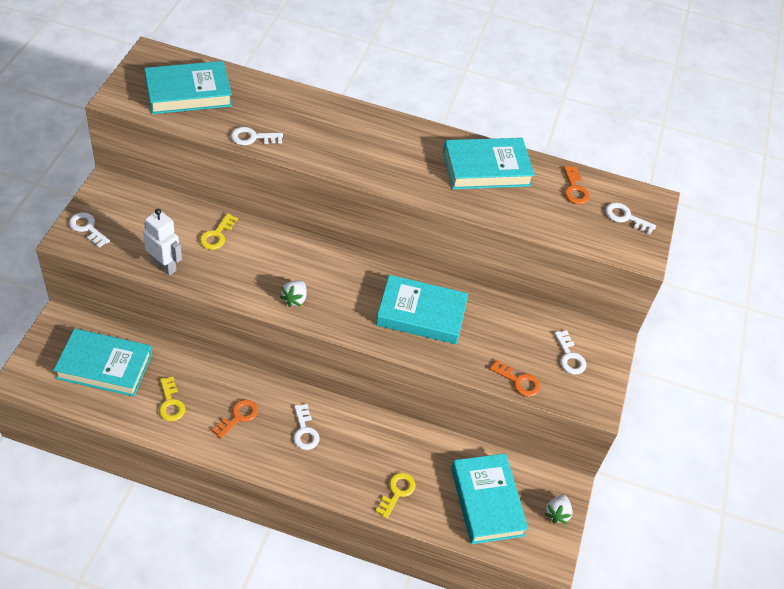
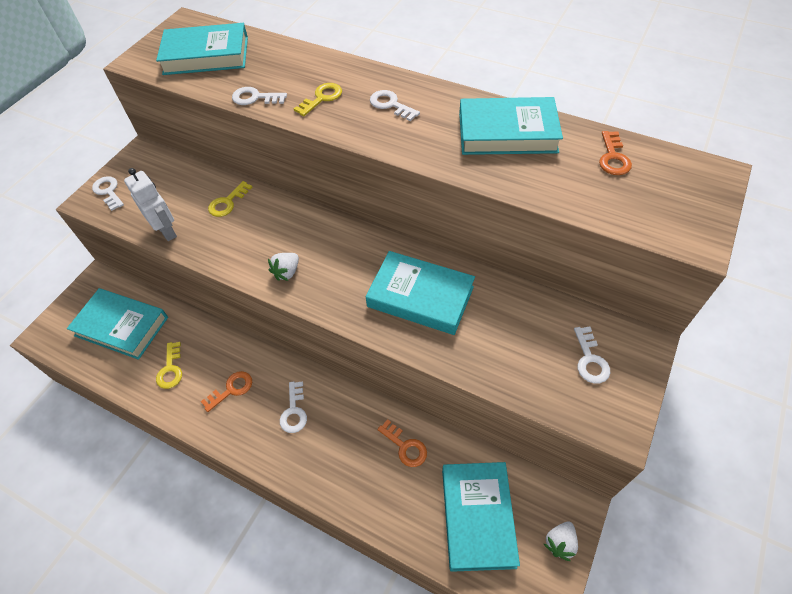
camera: 20 degrees right, 5 degrees up
yellow key [375,473,416,519] -> yellow key moved to [294,83,342,116]
orange key [489,359,541,397] -> orange key moved to [377,419,427,467]
white key [605,202,656,235] -> white key moved to [370,90,420,121]

